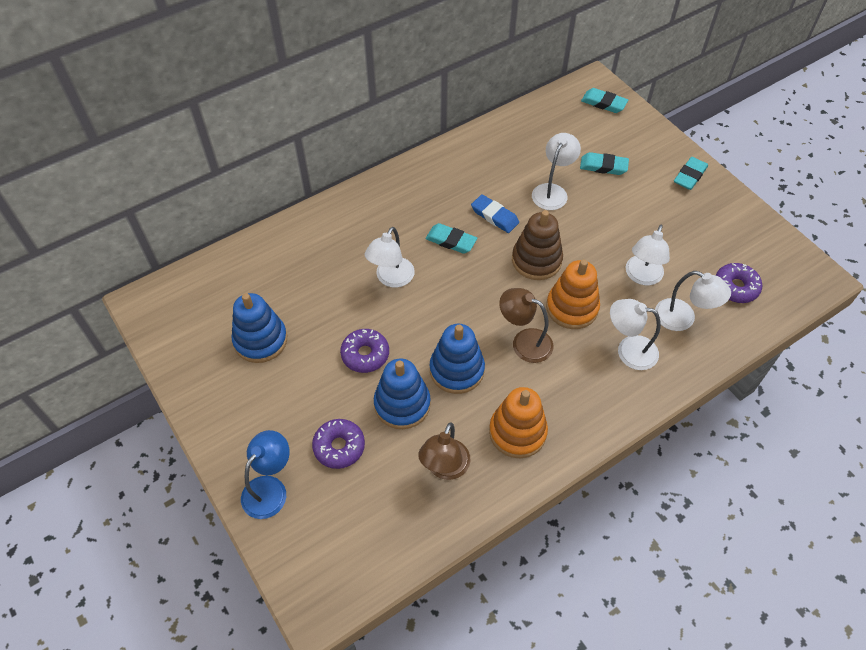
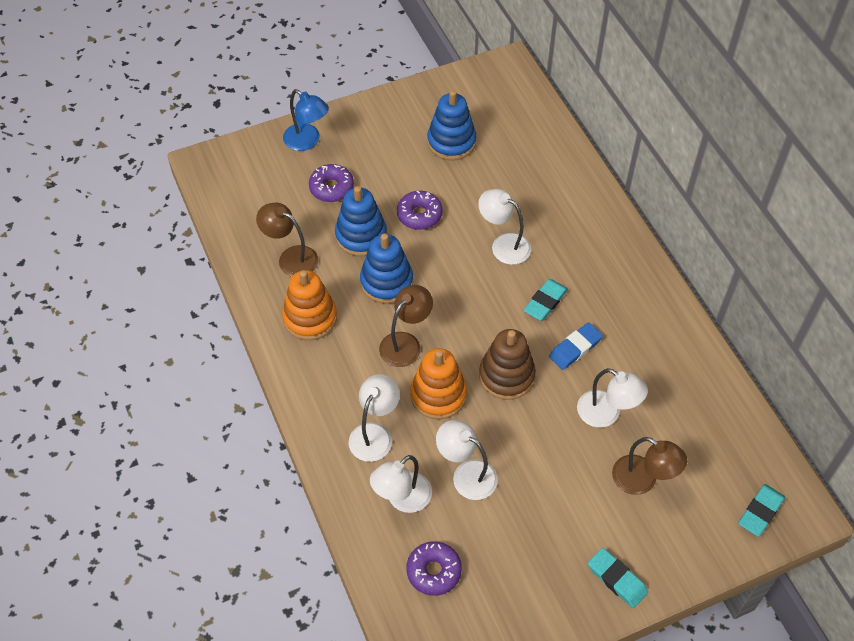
camera: 100 degrees right, 0 degrees up
turquoise eraser [580,152,629,175] -> brown lamp [612,437,687,495]

